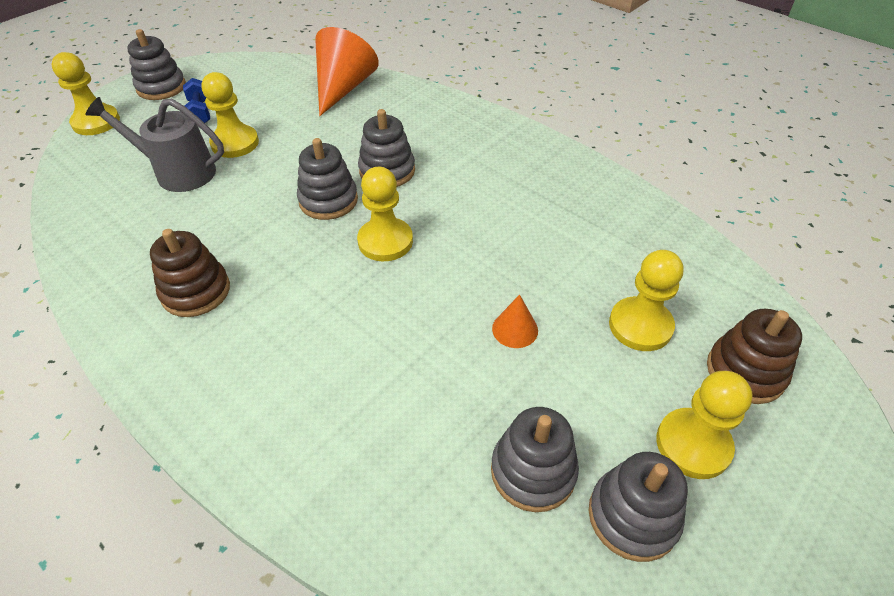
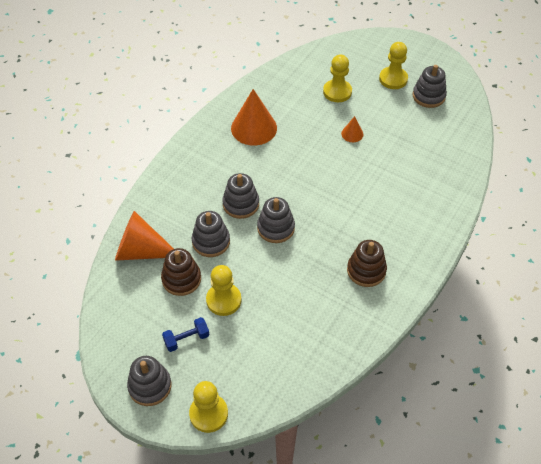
camera: 100 degrees left, 5 degrees up
grey watering can [86,97,224,192] -> none
yellow pawn [357,167,413,261] -> none
grey stacking toy [491,407,579,512] -> grey stacking toy moved to [192,211,230,257]
brown stacking toy [707,309,802,404] -> brown stacking toy moved to [161,248,201,296]
none -> orange cone [231,89,277,145]

